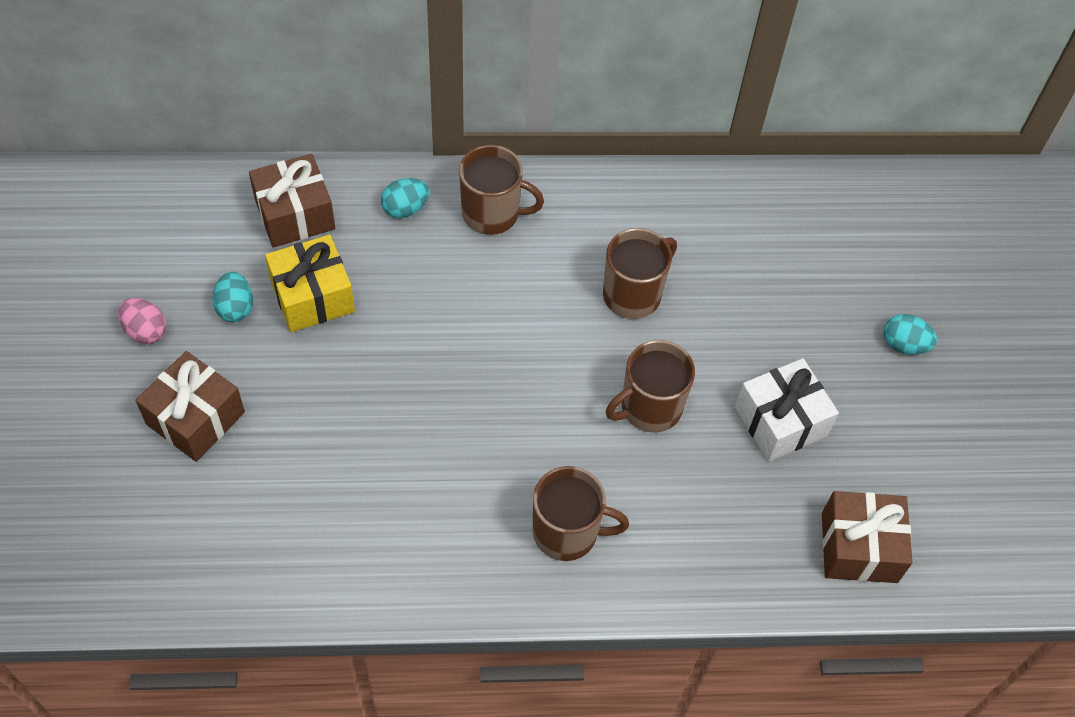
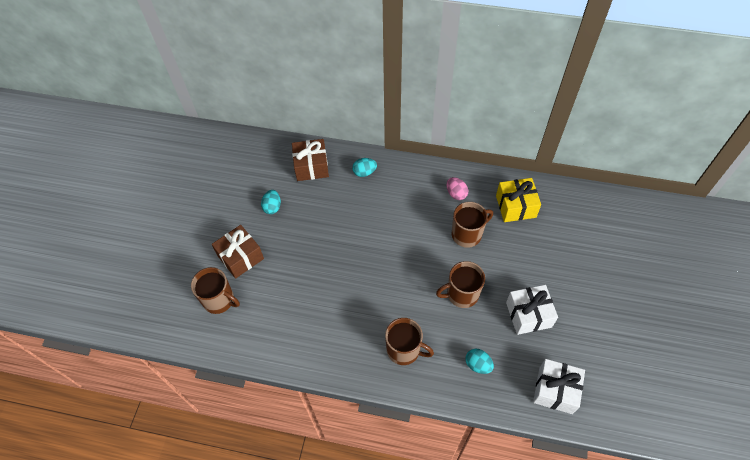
camera: 20 degrees right, 0 degrees up
pink egg [118,298,166,344] -> pink egg moved to [447,177,468,200]
yellow gift [265,235,355,332] -> yellow gift moved to [496,178,541,222]
brown mug [459,145,544,235] -> brown mug moved to [191,267,240,314]
brown gift [822,491,913,583] -> white gift [533,359,585,414]
turquoise egg [884,314,937,355] -> turquoise egg moved to [465,349,494,374]

